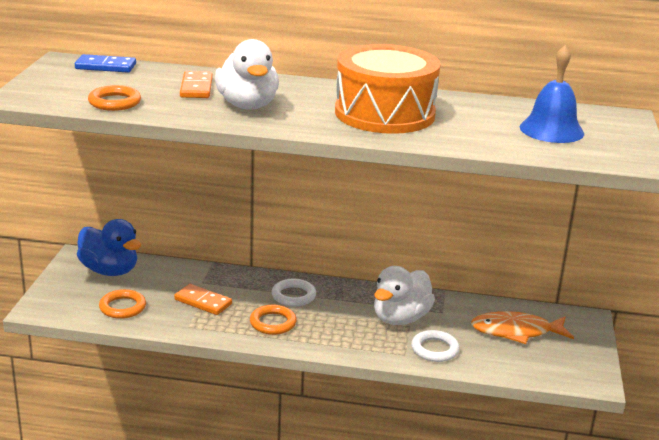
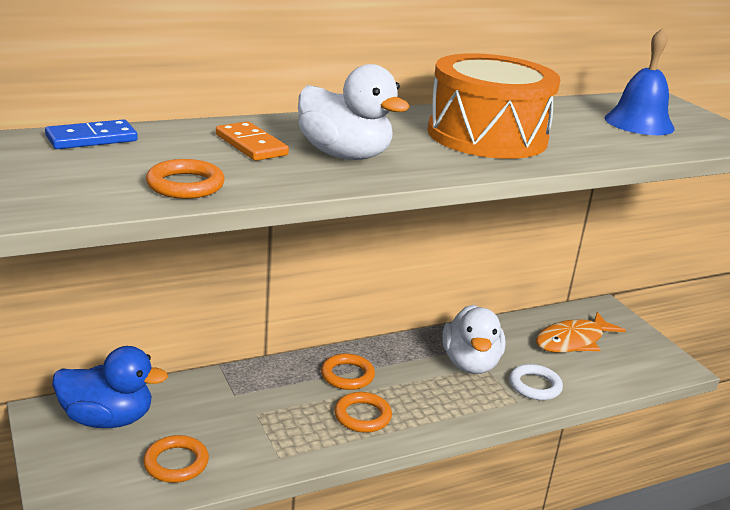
camera: 35 degrees left, 0 degrees up
orange domino [174,284,232,315] -> none
white ring [272,279,316,307] -> orange ring [321,353,375,390]

